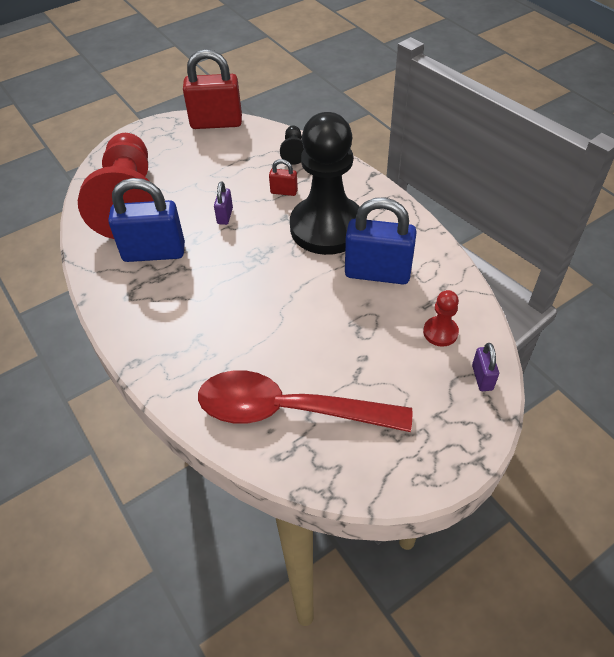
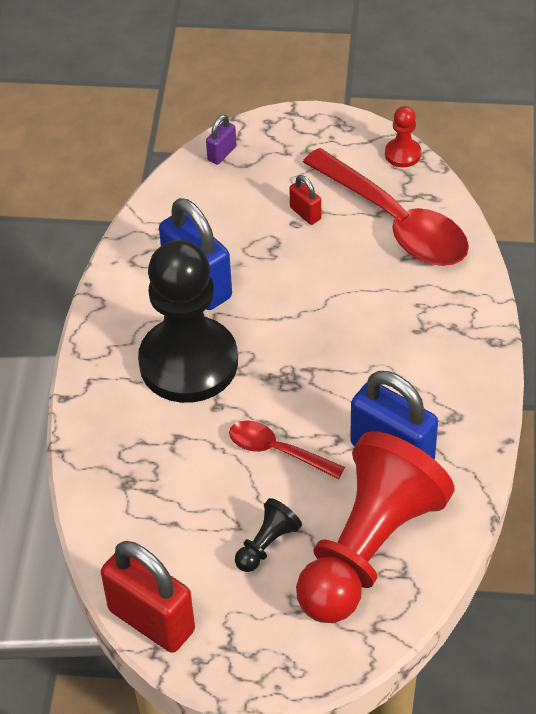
camera: 140 degrees left, 0 degrees up
purple padlock [214,181,233,225] -> red spoon [229,420,345,479]
red padlock [269,159,298,196] -> red padlock moved to [289,175,321,225]
black pawn [280,126,304,165] -> black pawn moved to [235,498,302,572]
red pawn [423,290,459,347] -> red pawn moved to [385,106,421,167]

